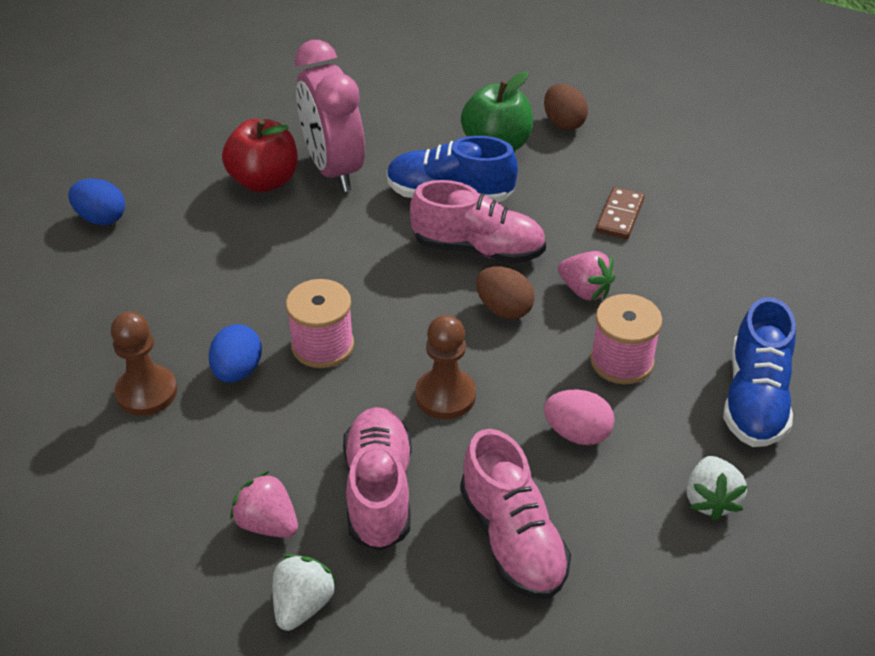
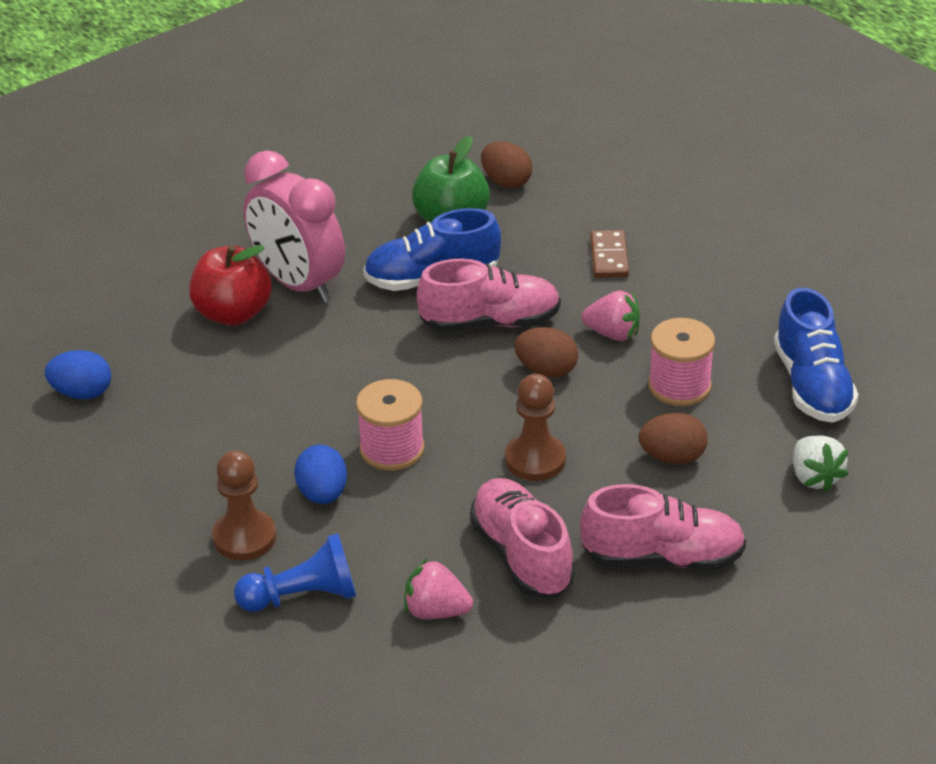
camera: 20 degrees left, 5 degrees down
white strawberry [273,554,337,631] -> none
pink shoe [460,429,571,599] -> pink shoe turned 45 degrees counterclockwise [580,484,746,570]
pink egg [544,390,615,445] -> brown egg [639,413,708,464]
none -> blue pawn [234,533,356,612]

